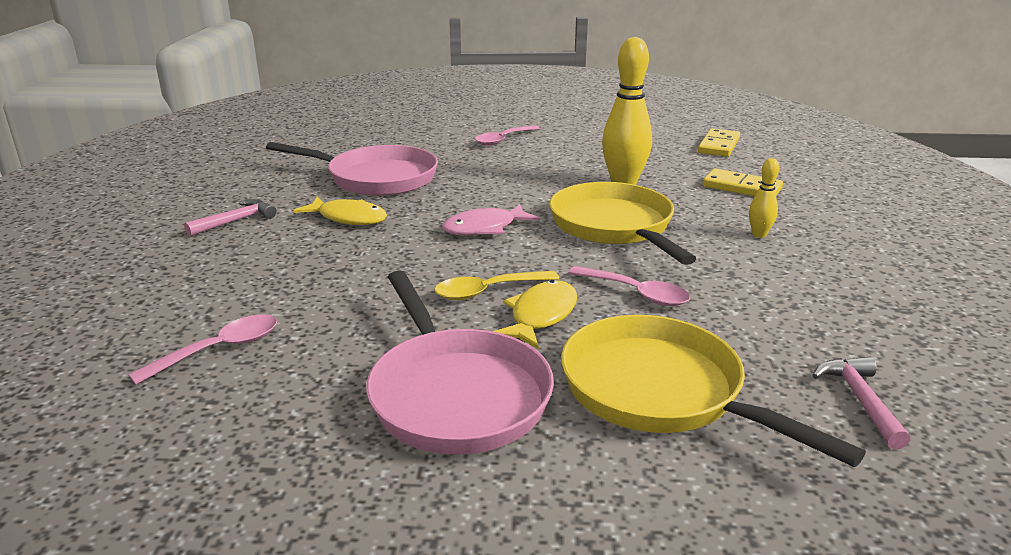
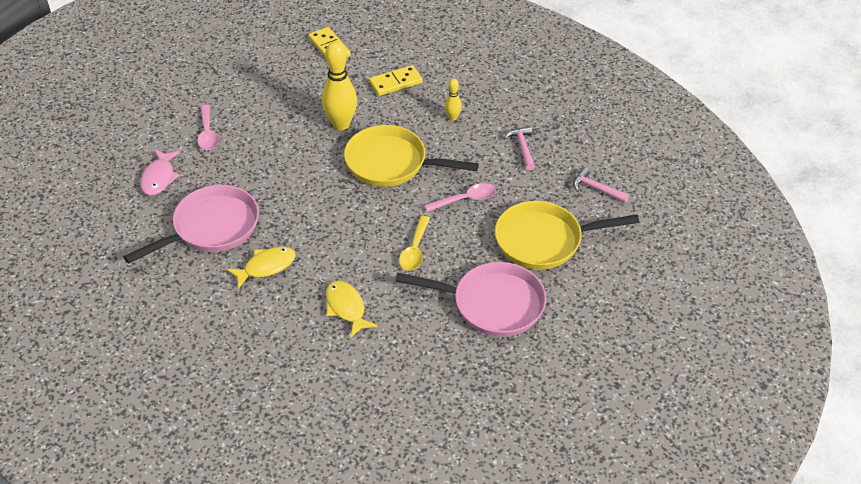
camera: 55 degrees left, 20 degrees up
pink spoon [128,314,277,385] -> none
pink hammer [184,199,277,236] -> pink hammer moved to [504,126,535,170]
pink fish [442,204,540,236] -> pink fish moved to [140,149,180,196]
yellow fish [492,280,577,349] -> yellow fish moved to [326,281,378,337]

